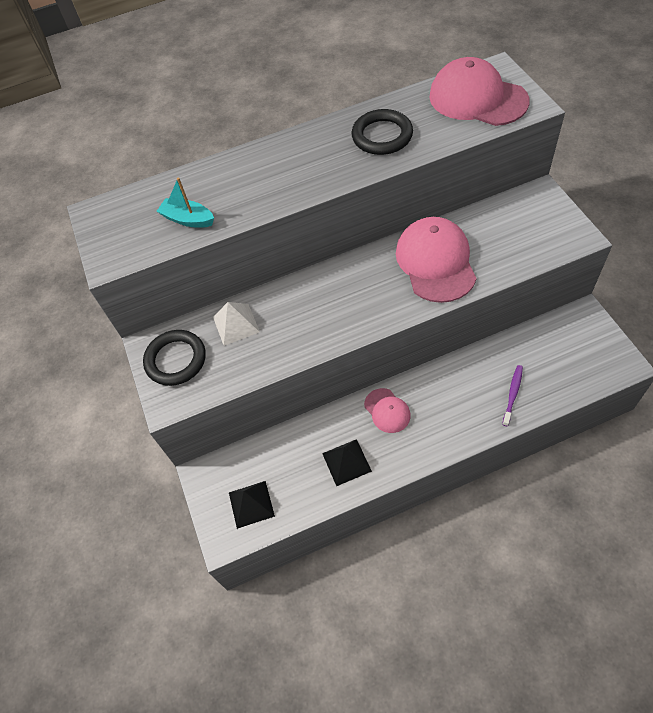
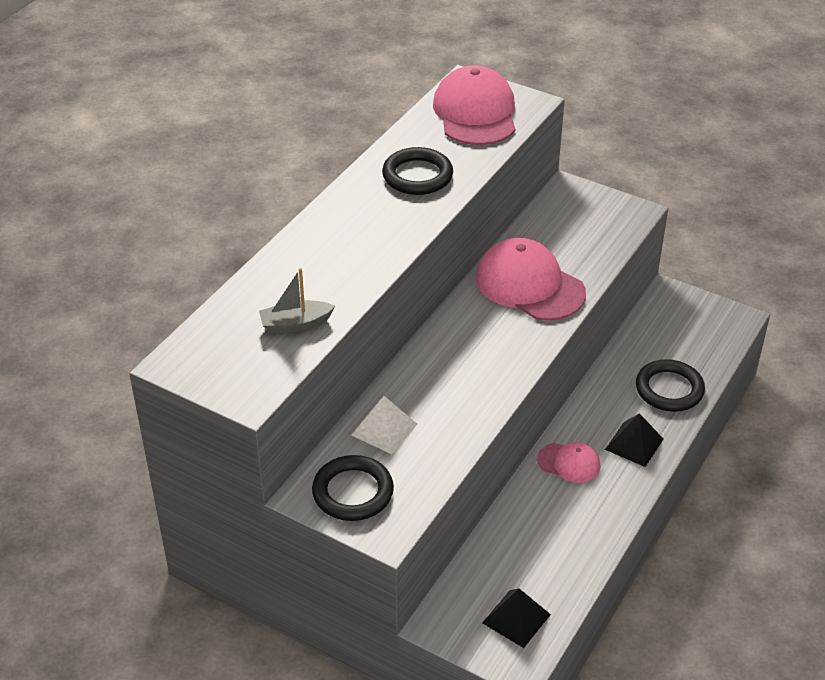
camera: 45 degrees left, 15 degrees down
turquoise boat [157,178,214,227] -> grey boat [259,268,335,333]
black pyramid [322,439,372,486] -> black pyramid moved to [605,413,663,467]
pink cap [429,57,530,126] -> pink cap turned 90 degrees clockwise [433,65,515,145]
purple toothbrush [502,365,523,427] -> black ring [636,359,705,412]

